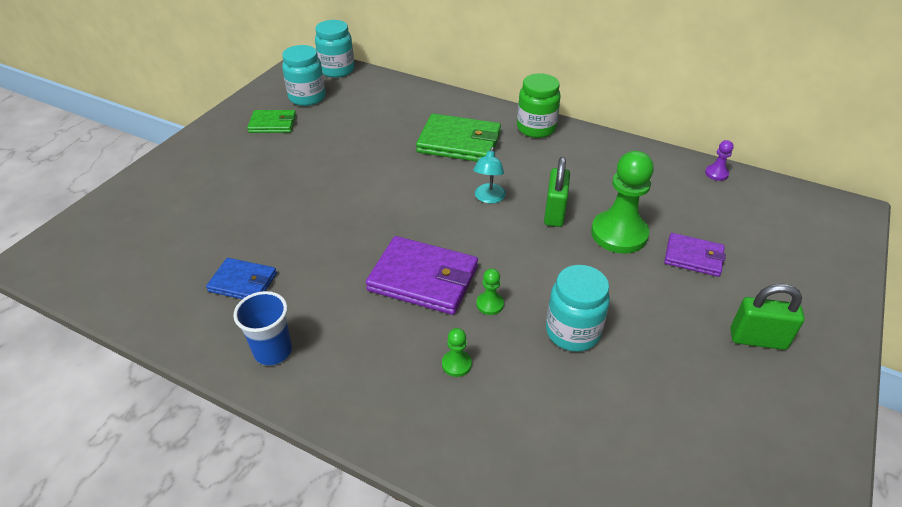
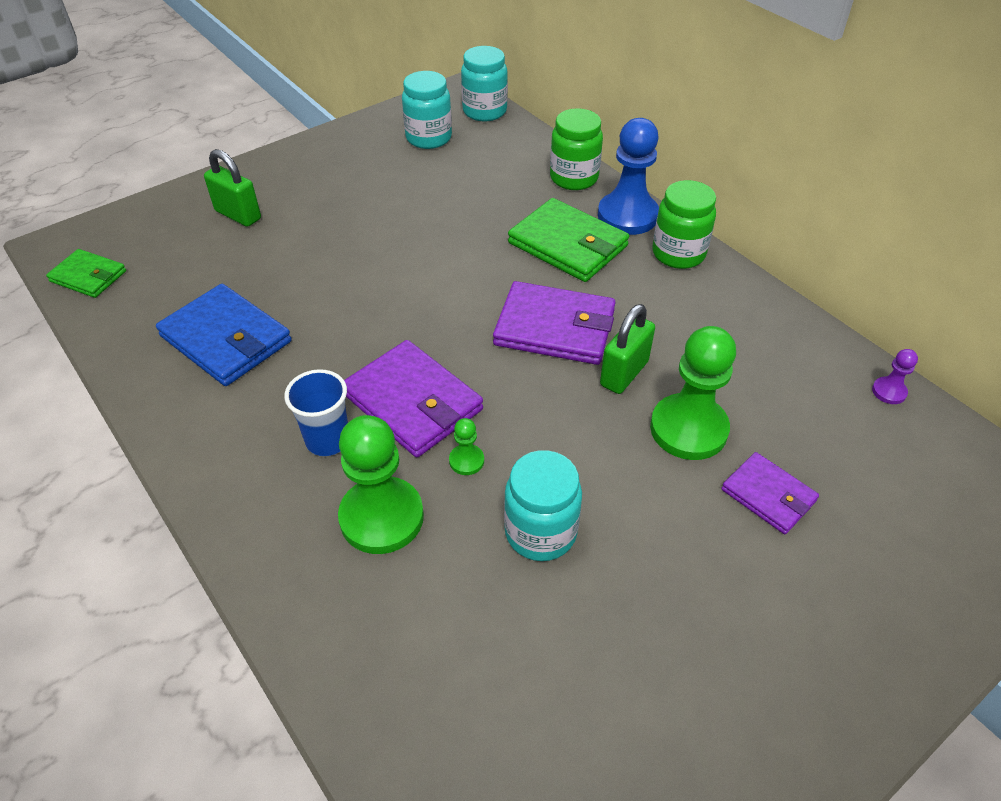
camera: 25 degrees right, 5 degrees up
blue wallet [206,258,277,299] -> blue wallet [156,284,292,386], size x1.68
blue cup [233,291,292,366] -> blue cup moved to [284,369,348,456]
green wallet [247,110,296,133] -> green wallet moved to [46,249,126,298]
green pawn [442,328,472,377] -> green pawn [338,415,424,554], size x2.26
turquoise lamp [473,147,506,204] -> purple wallet [493,281,616,365]
green padlock [730,284,805,350] -> green padlock moved to [204,149,261,227]
none -> green jar [550,108,603,190]
none -> blue pawn [598,118,659,235]

